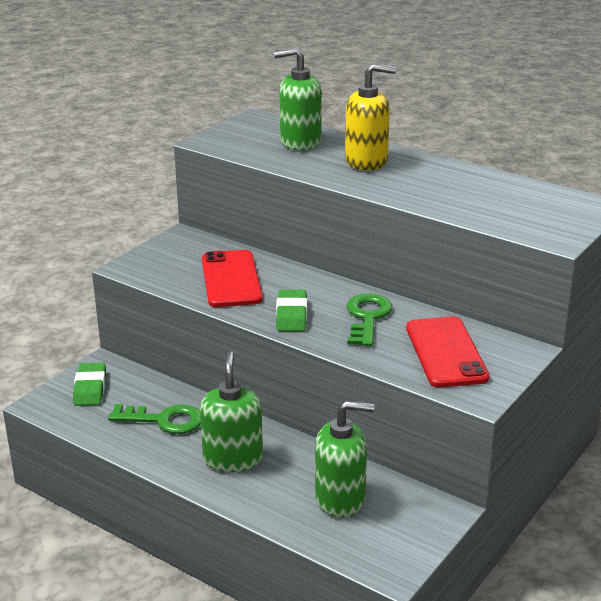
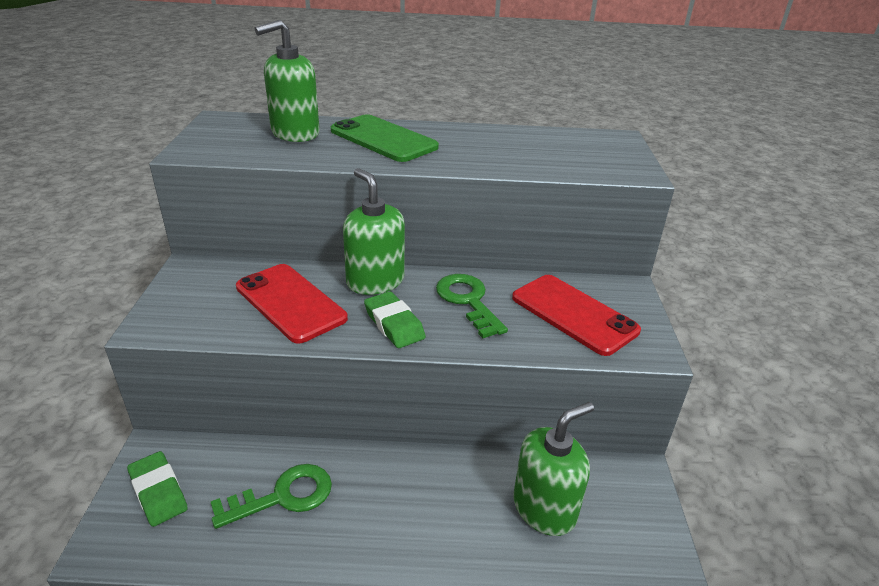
camera: 35 degrees left, 5 degrees up
green soap dispenser [200,351,263,472] -> green soap dispenser moved to [343,168,405,295]
yellow soap dispenser [345,64,396,171] -> green phone [331,114,439,162]

